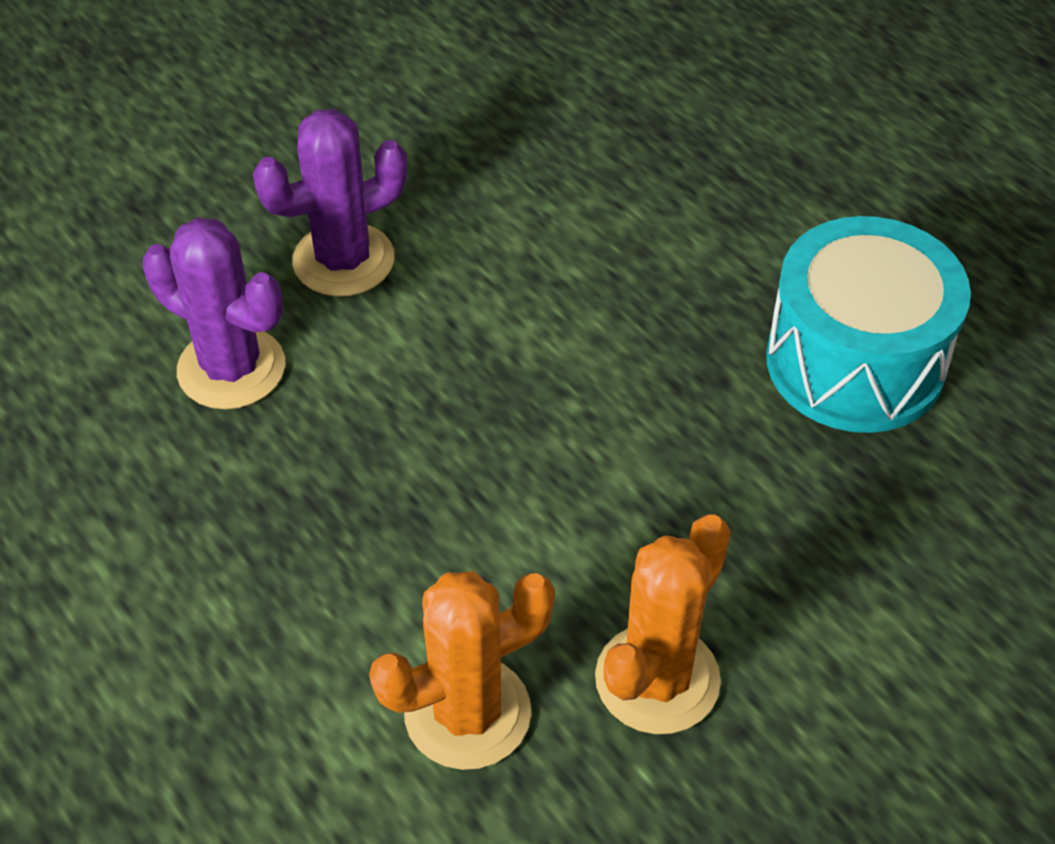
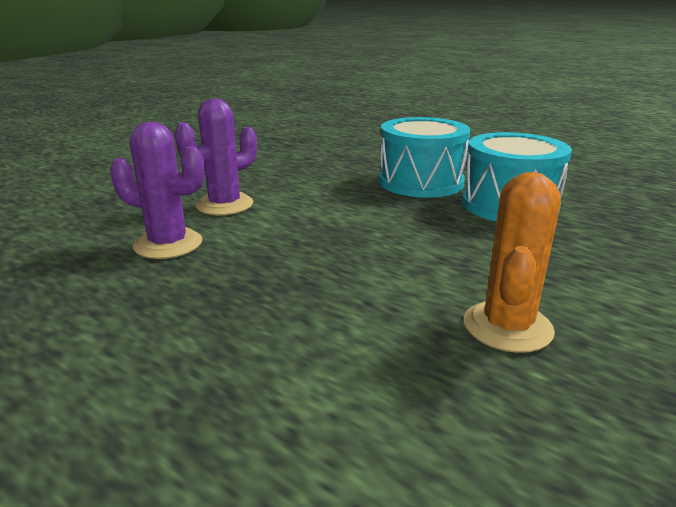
camera: 15 degrees left, 25 degrees down
orange cactus [369,571,555,770] -> none
none -> turquoise drum [379,117,470,198]

